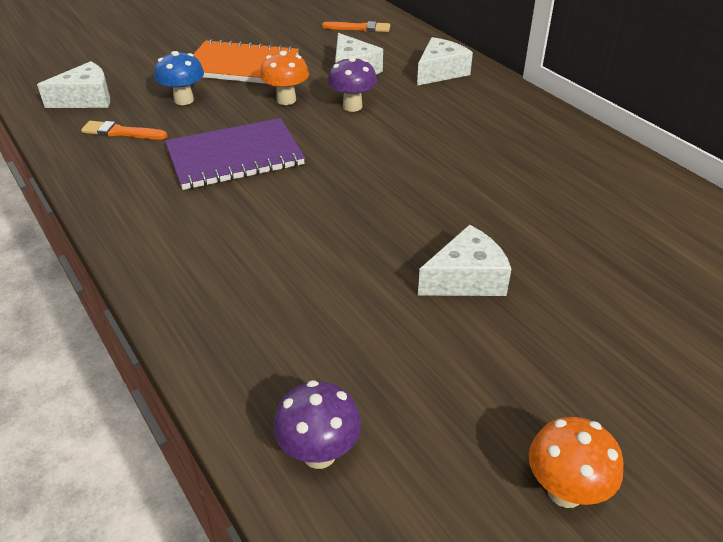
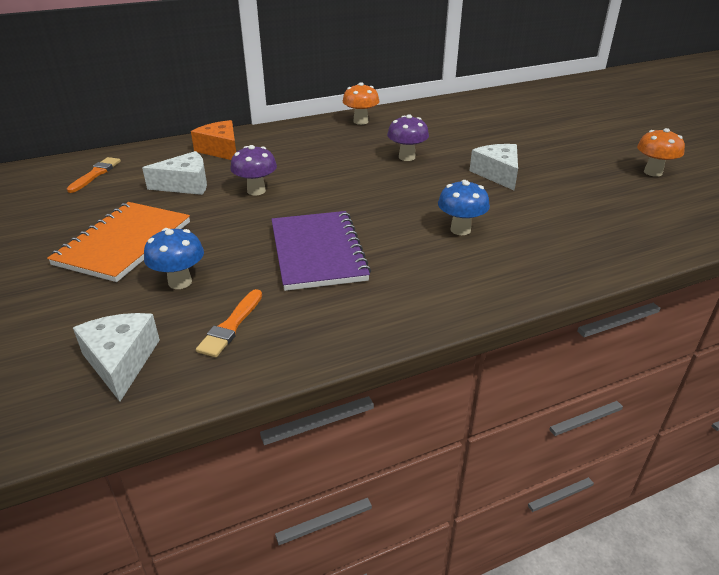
camera: 80 degrees left, 5 degrees down
orange mushroom [260,51,309,105] -> orange mushroom moved to [343,82,379,125]
purple mushroom [273,380,361,469] -> purple mushroom moved to [387,114,429,161]
white cheese [417,37,473,86] -> orange cheese [191,120,236,160]
none -> blue mushroom [438,180,490,235]

